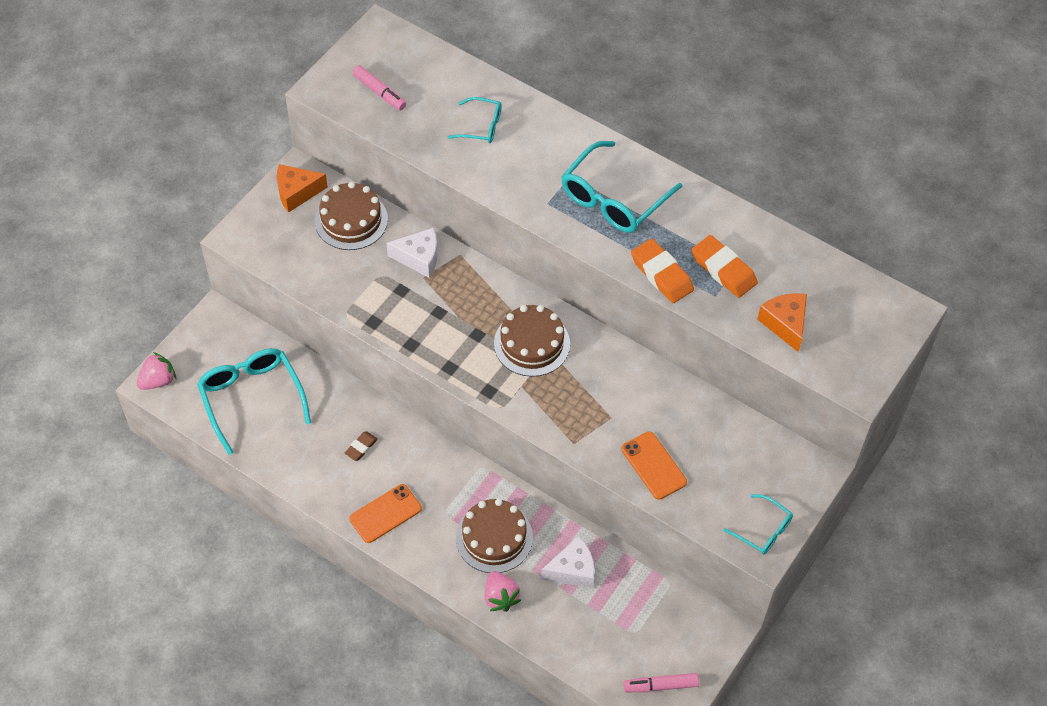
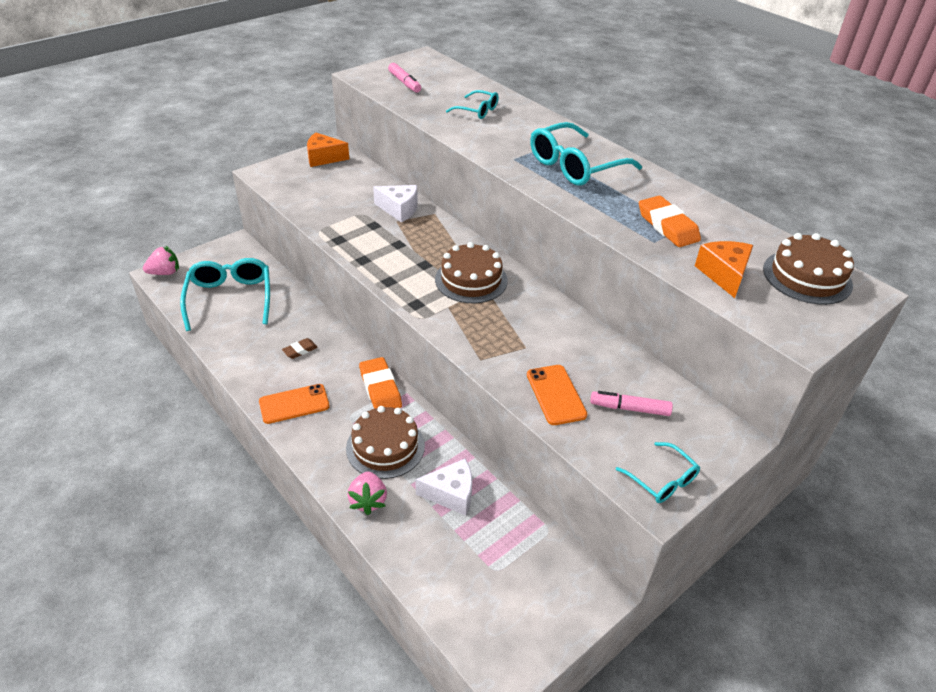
camera: 15 degrees right, 15 degrees down
brown cake [315,182,388,250] -> brown cake moved to [763,233,854,305]
pink marker [623,673,699,692] -> pink marker moved to [590,391,673,416]
orange eraser [631,239,694,303] -> orange eraser moved to [359,357,402,409]

